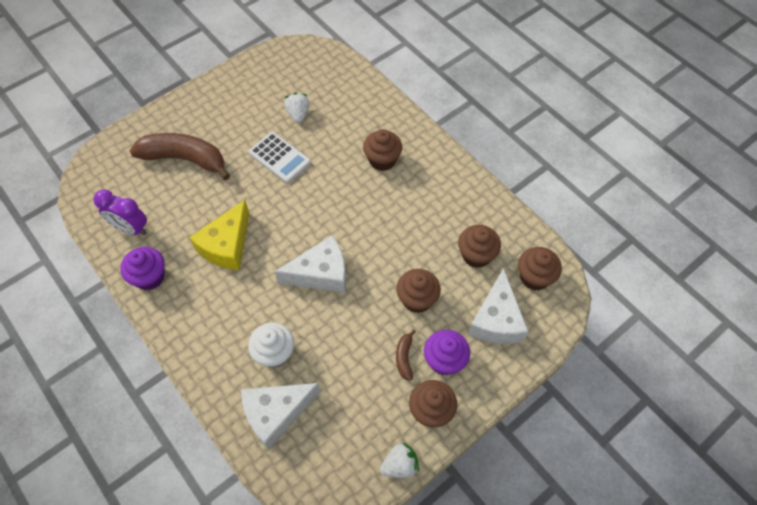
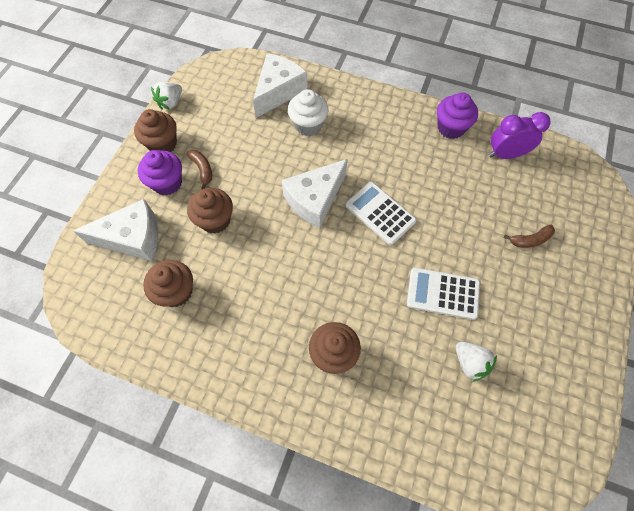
camera: 150 degrees right, 5 degrees up
brown banana [130,133,230,180] -> brown banana [504,225,555,248], size x0.43
yellow cheese [189,200,249,270] -> none
white cheese [468,268,529,344] -> white cheese turned 105 degrees clockwise [73,199,158,261]
brown cupcake [518,247,562,290] -> none
none -> white calculator [345,182,416,245]

